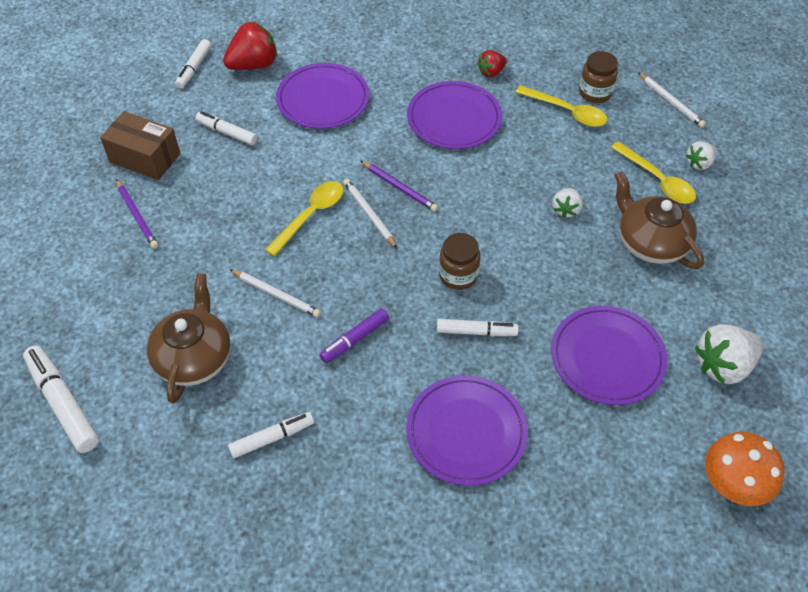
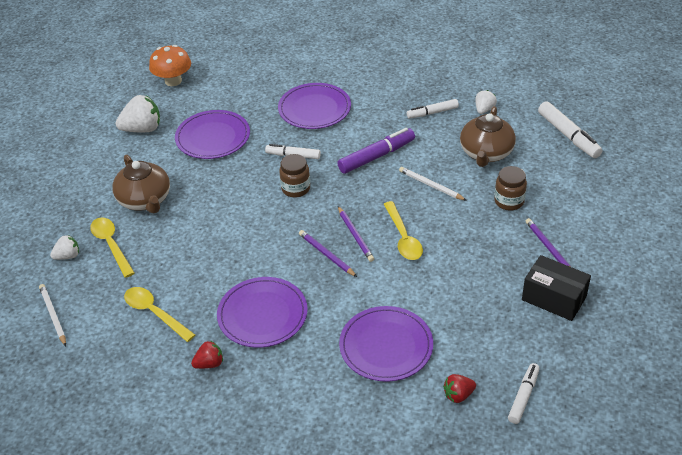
camera: 170 degrees left, 10 degrees down
brown box [100,111,180,180] -> black box [522,255,591,321]
white marker [195,111,258,145] -> none
red strawberry [223,22,277,70] -> red strawberry [443,374,476,403], size x0.57
yellow spoon [265,181,343,256] -> yellow spoon turned 60 degrees counterclockwise [384,201,423,260]
purple marker [319,308,389,363] -> purple marker [337,128,415,174], size x1.56
white pencil [343,179,397,248] -> purple pencil [338,206,374,262]
white strawberry [552,188,583,218] -> white strawberry moved to [475,90,497,114]
brown jar [579,51,618,103] -> brown jar moved to [494,166,527,211]

